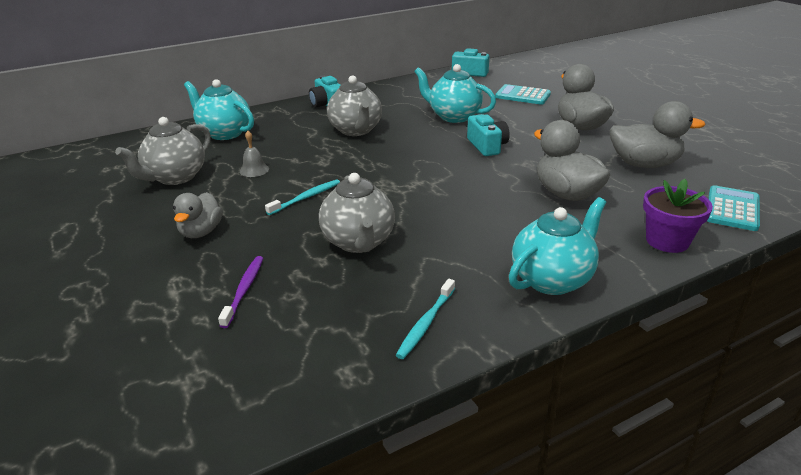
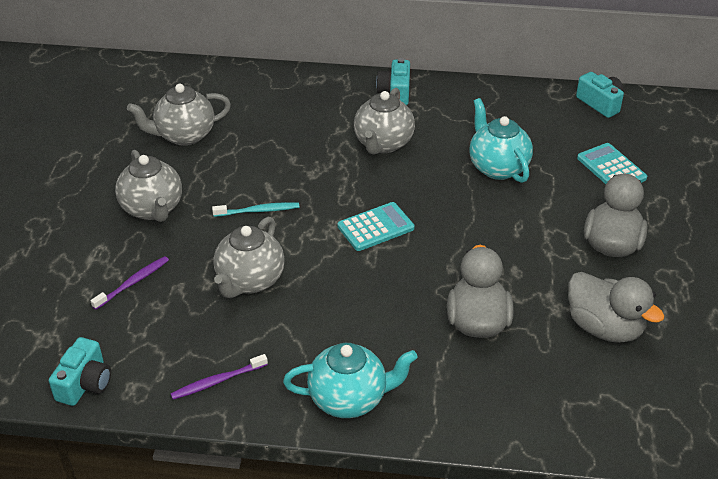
camera: 35 degrees right, 10 degrees up
grey duck [173,192,223,238] -> grey teapot [115,150,182,222]
turquoise teapot [184,79,254,140] -> none
grey bell [240,131,269,177] -> none
turquoise toothbrush [396,279,455,359] -> purple toothbrush [170,354,268,400]
turquoise camera [467,114,510,156] -> turquoise camera moved to [49,337,111,406]
purple flower pot [643,179,713,253] -> none
turquoise calculator [707,185,760,231] -> turquoise calculator moved to [338,202,415,251]

